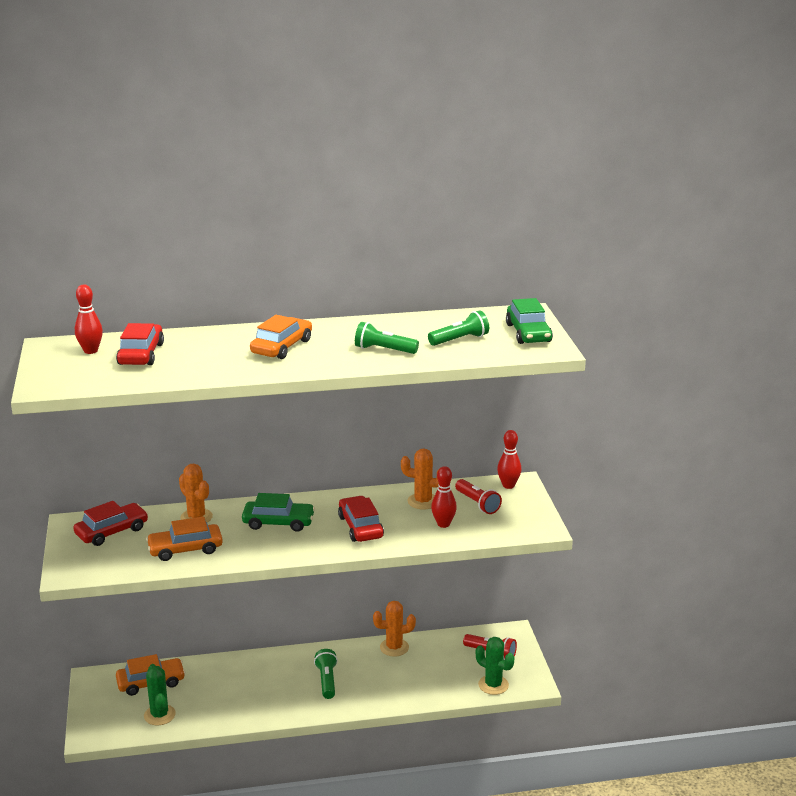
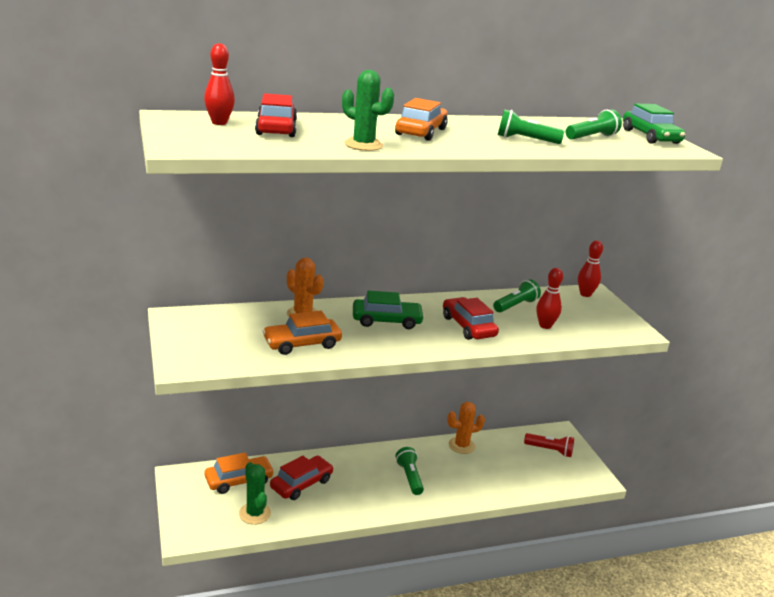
camera: 10 degrees left, 0 degrees up
red car [73,501,148,546] -> red car moved to [270,456,334,500]
orange cactus [401,448,440,510] -> green flashlight [493,279,541,312]
red flashlight [455,479,502,514] -> none
green cactus [476,637,514,695] -> green cactus moved to [342,70,394,151]

